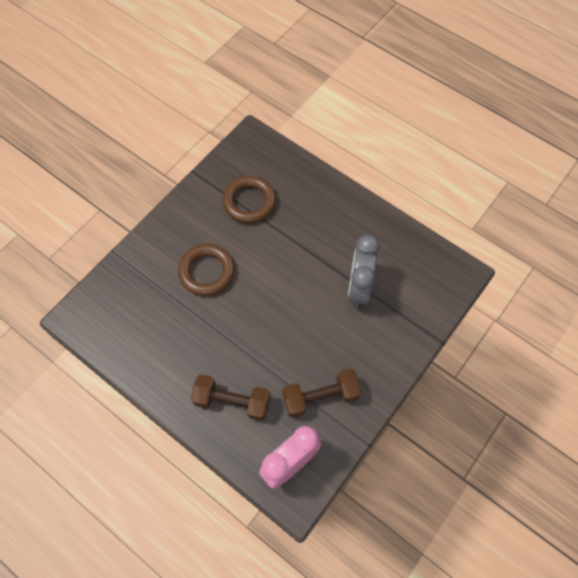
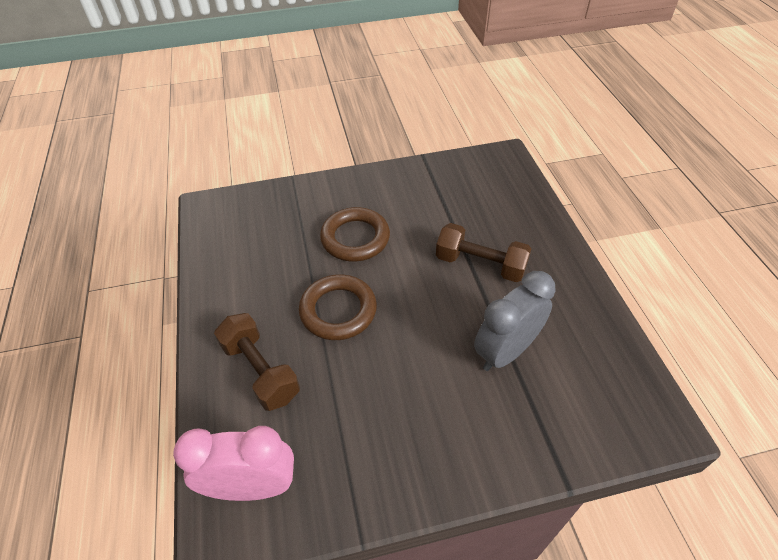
camera: 40 degrees right, 15 degrees down
brown ring [222,176,276,223] -> brown ring moved to [299,274,377,340]
brown dumbbell [282,369,361,418] -> brown dumbbell moved to [436,223,531,282]

